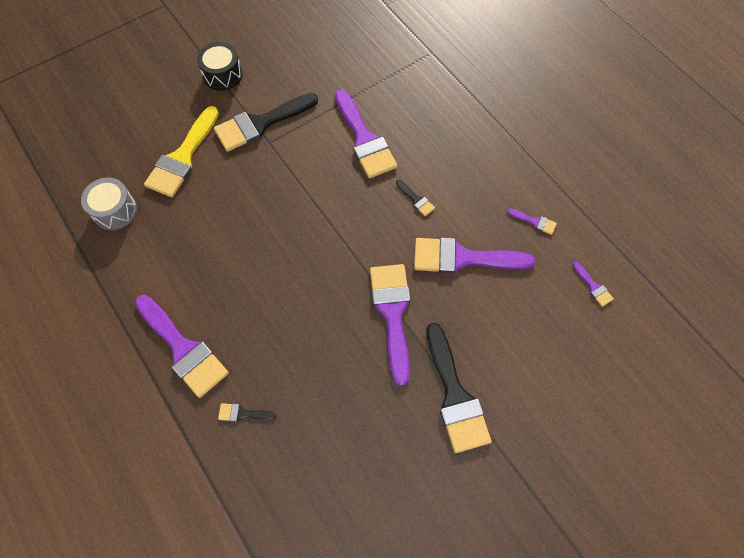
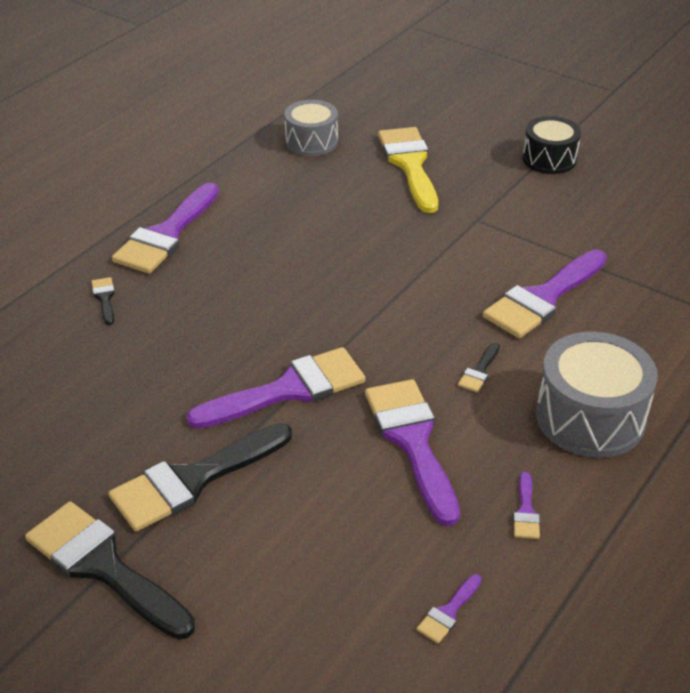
camera: 70 degrees right, 25 degrees down
yellow brush [144,106,219,197] -> yellow brush turned 75 degrees clockwise [378,127,438,213]
black brush [214,93,318,152] -> black brush moved to [25,501,195,640]
none -> grey drum [536,332,658,458]

